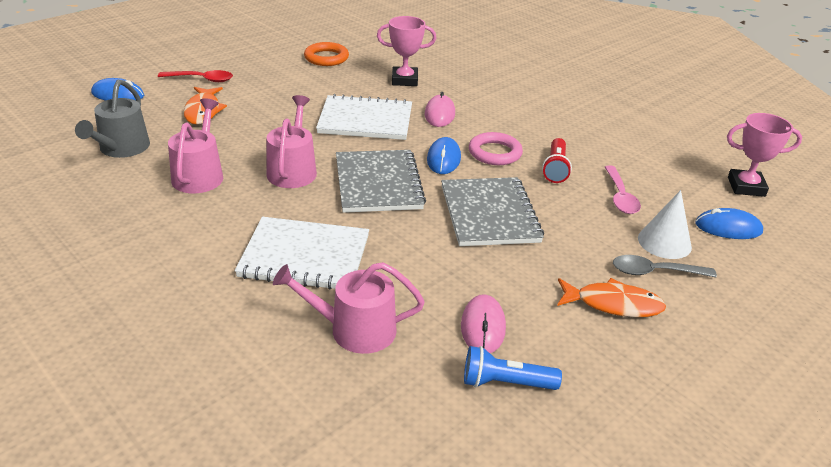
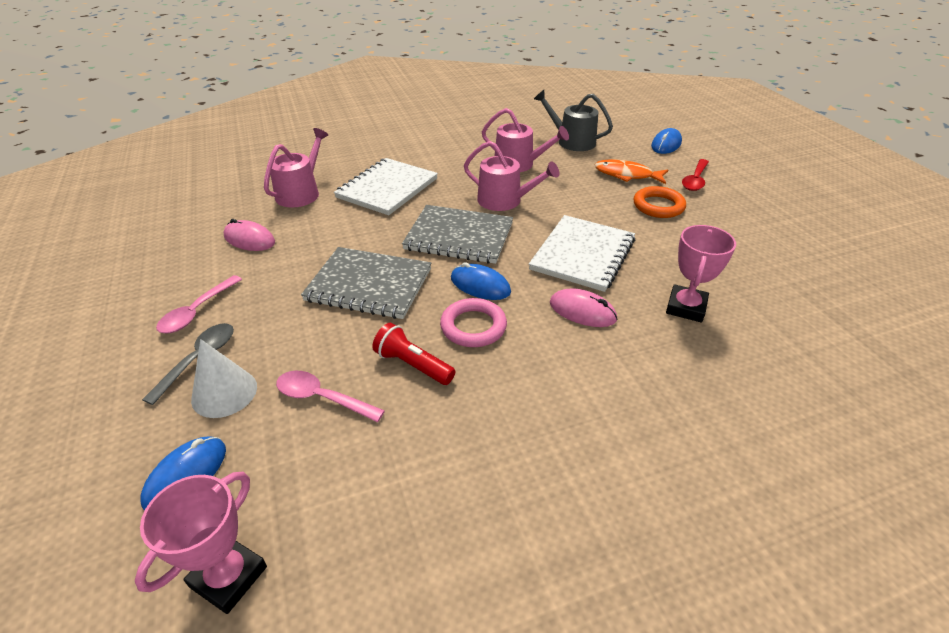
camera: 115 degrees right, 5 degrees up
orange ring [304,42,349,66] -> orange ring moved to [634,186,686,218]
blue flashlight [464,346,562,390] -> none
orange fish [557,278,666,317] -> pink spoon [156,275,242,333]

